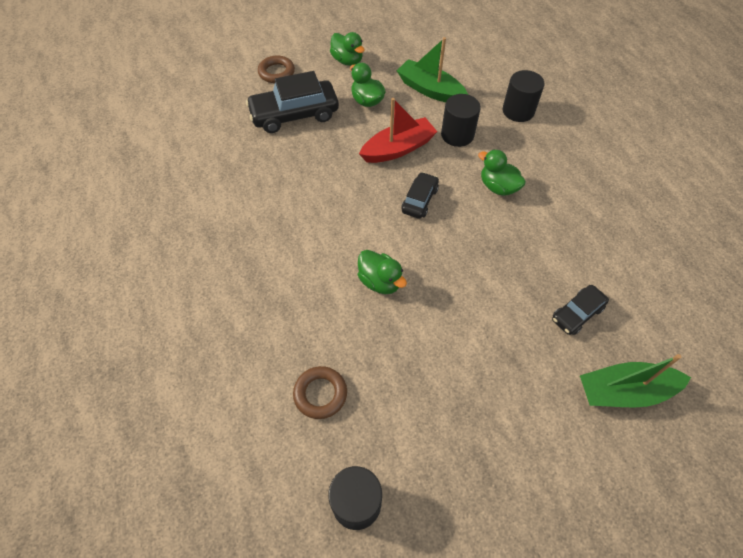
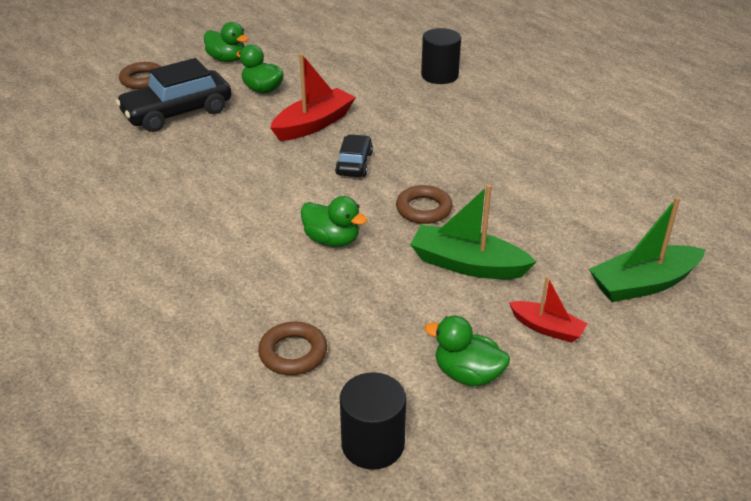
camera: 15 degrees left, 20 degrees down
green boat [397,37,468,102] -> green boat moved to [410,184,536,279]
black cylinder [441,94,481,147] -> none
green duck [478,149,526,196] -> green duck moved to [425,316,510,386]
black car [552,285,609,335] -> none
none -> brown ring [396,185,453,224]
none -> red boat [509,276,588,343]

